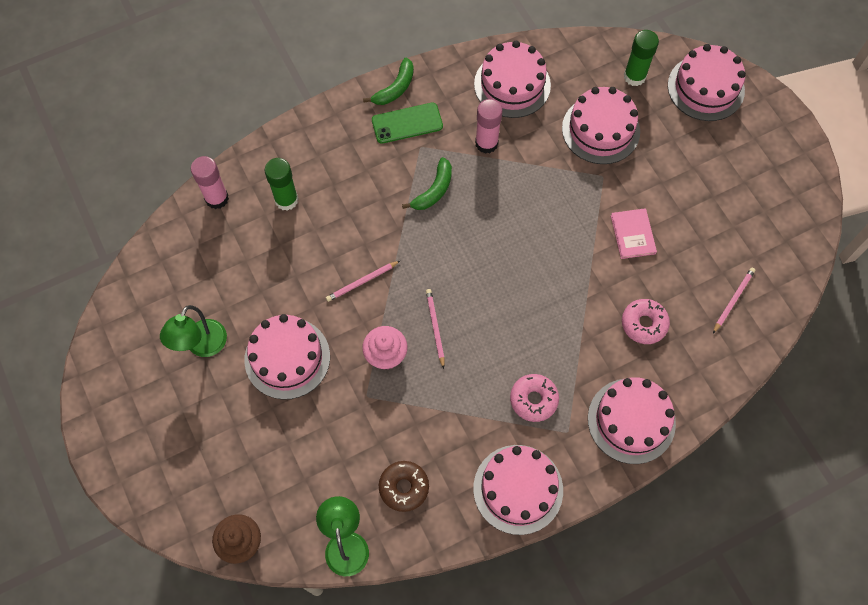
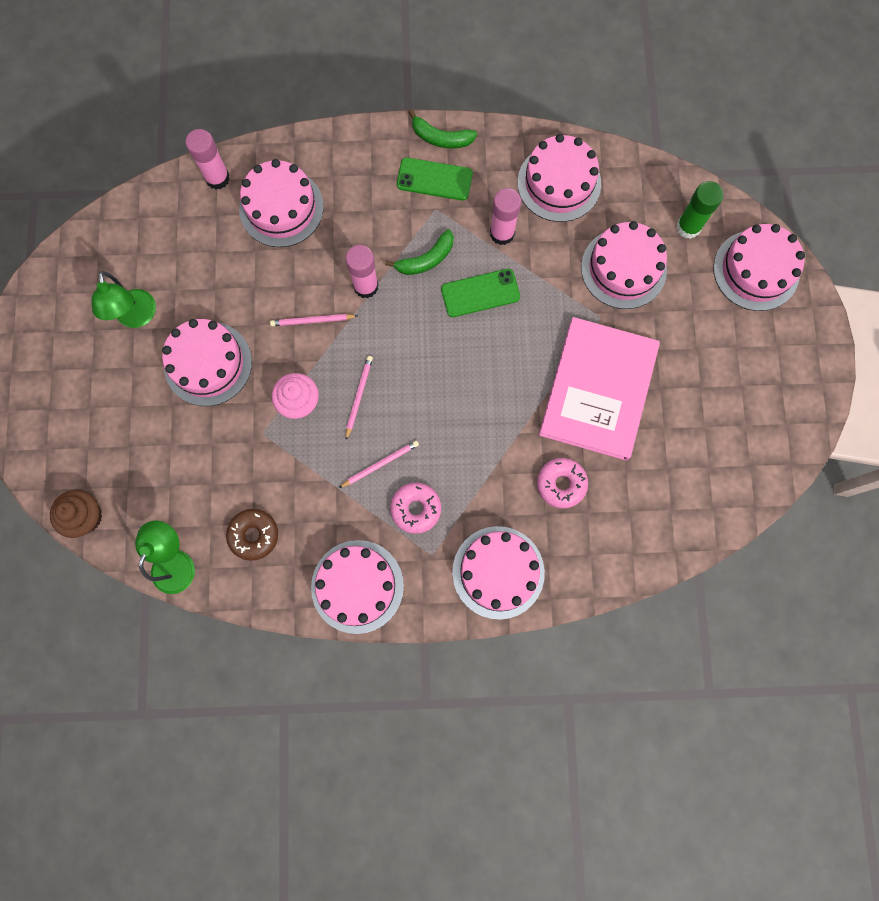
camera: 25 degrees right, 10 degrees up
green lamp [160,305,227,357] -> green lamp turned 60 degrees counterclockwise [91,271,156,328]
green glue stick [264,158,298,211] -> pink cake [239,159,324,247]
green banana [363,58,414,105] -> green banana turned 45 degrees clockwise [409,110,477,149]
pink book [611,208,657,259] -> pink book [539,317,660,461], size x2.35
pink pencil [713,268,755,333] -> pink pencil moved to [339,440,419,488]
none -> pink glue stick [346,245,379,298]
none -> green phone [441,269,520,317]

